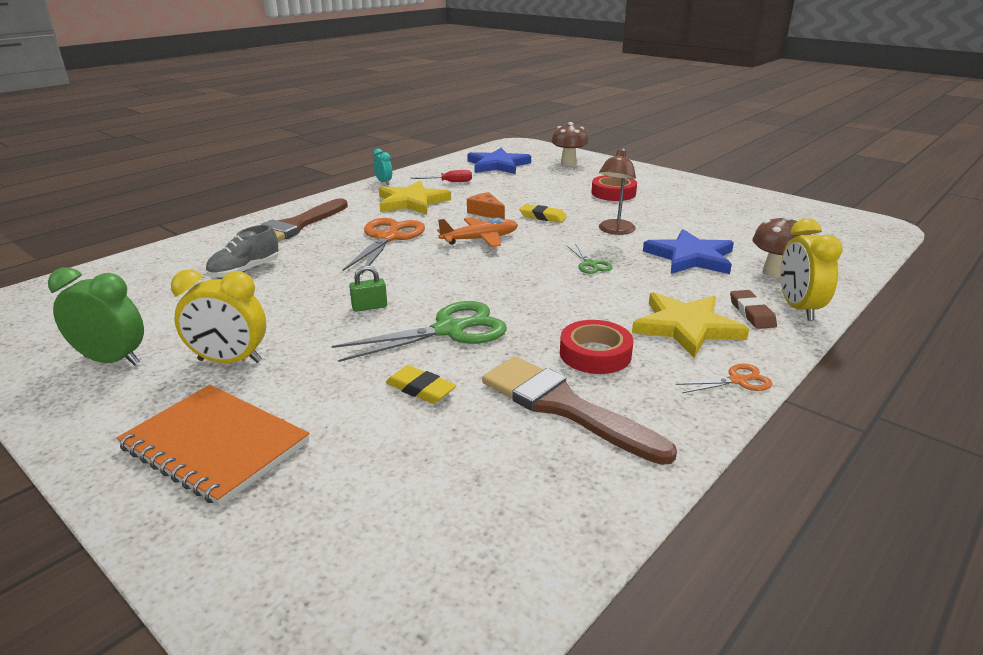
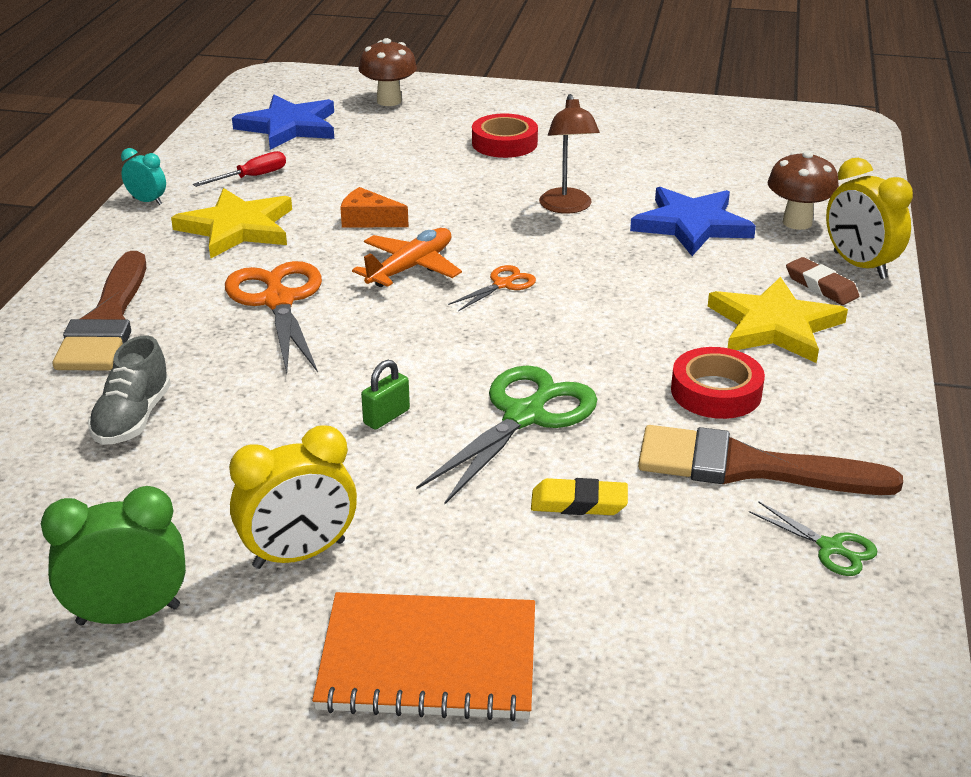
camera: 30 degrees left, 5 degrees up
yellow eraser [519,204,567,223] -> none
green scissors [567,244,613,274] -> green scissors moved to [749,501,877,576]
orange scissors [676,364,773,393] -> orange scissors moved to [448,265,536,311]

